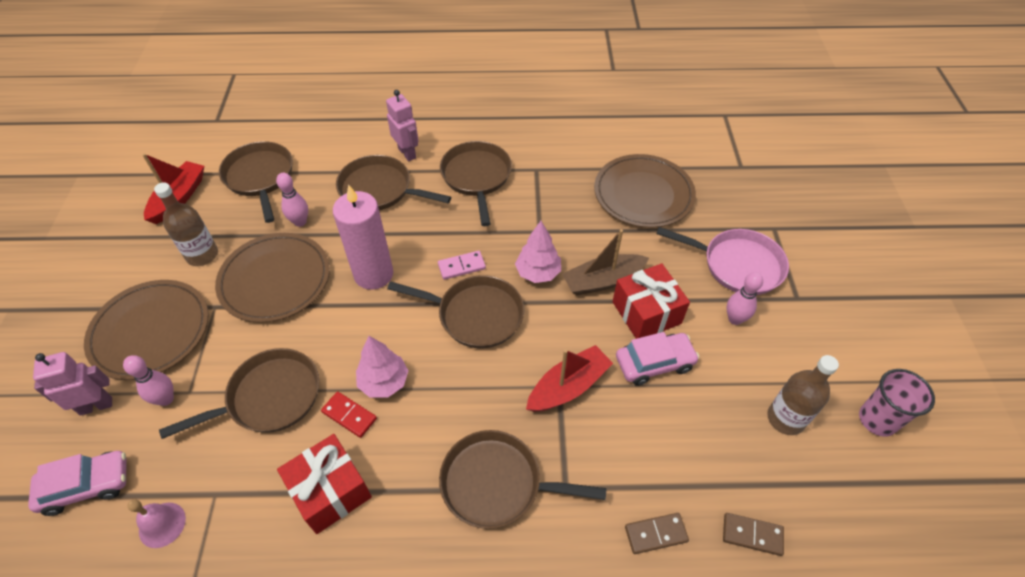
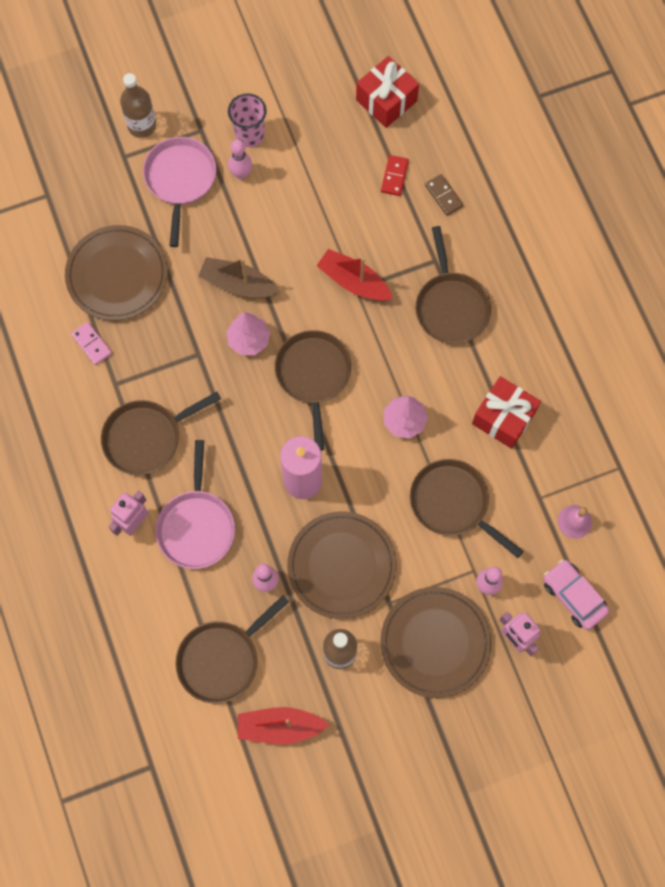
camera: 110 degrees left, 20 degrees up
red domino [321,392,377,438] -> red domino moved to [381,155,409,196]
brown pan [336,155,451,210] -> pink pan [156,440,235,569]
pink domino [438,251,486,280] -> pink domino moved to [71,322,112,365]
brown boat [562,229,649,295] -> brown boat turned 150 degrees clockwise [198,257,280,298]
red gift [612,264,690,339] -> red gift moved to [356,56,419,128]
pink car [616,332,699,386] -> none
brown domino [723,513,784,556] -> none
brown bottle [767,355,839,435] -> brown bottle moved to [120,73,156,138]
pink cup [859,369,935,437] -> pink cup moved to [228,93,267,147]

